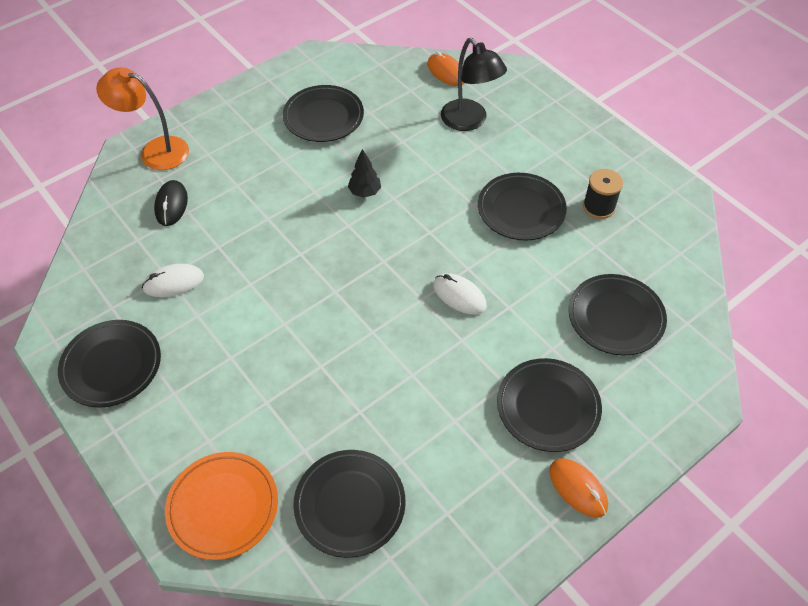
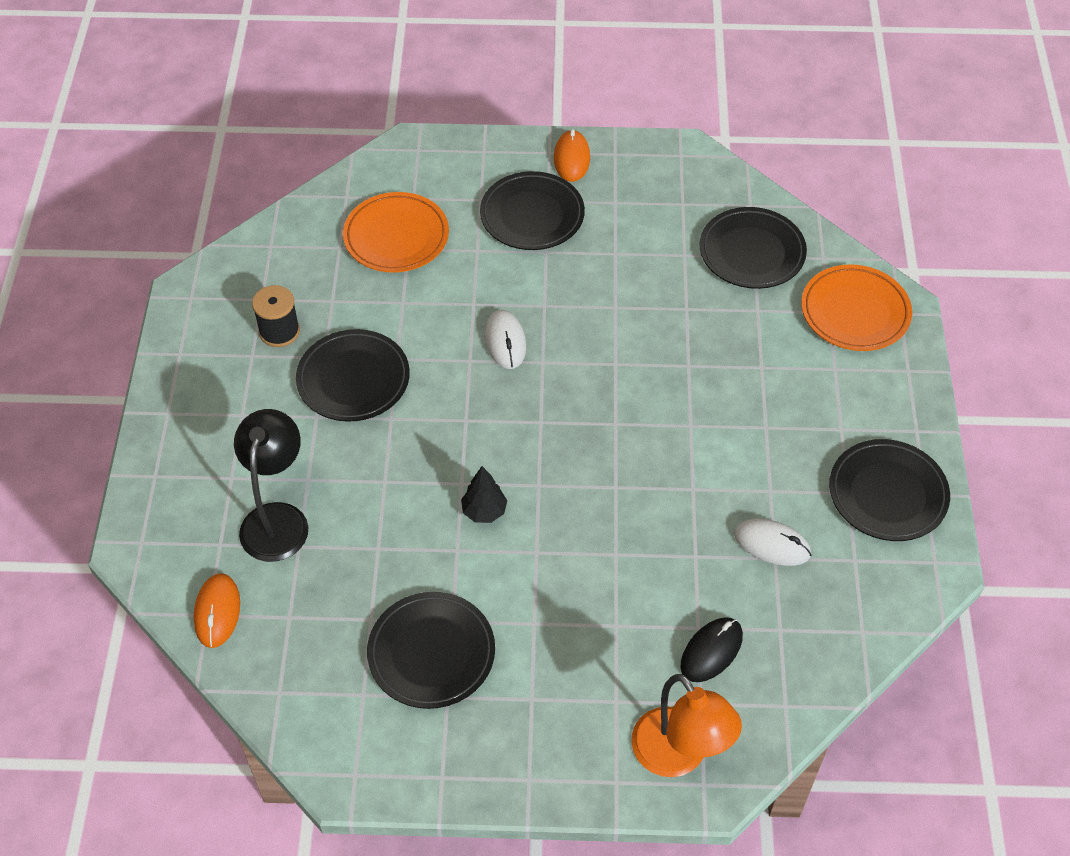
camera: 140 degrees left, 0 degrees up
black plate [569,274,667,356] -> orange plate [343,192,449,272]

